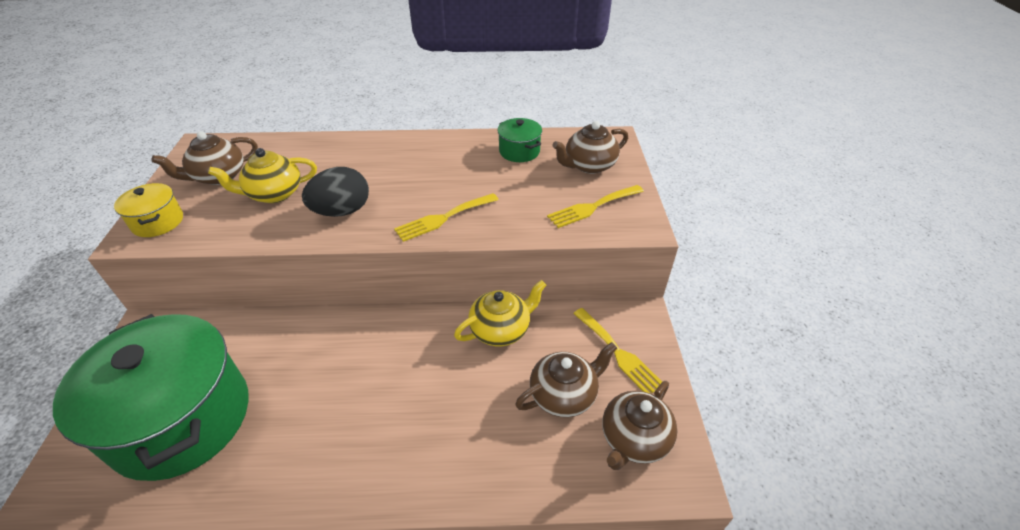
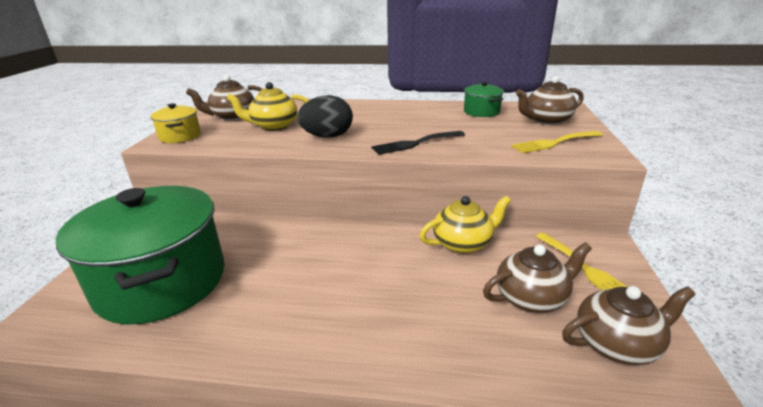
camera: 10 degrees right, 15 degrees down
yellow fork [394,193,499,242] -> black fork [371,131,465,155]
brown teapot [602,381,677,470] -> brown teapot turned 150 degrees counterclockwise [562,286,695,365]

